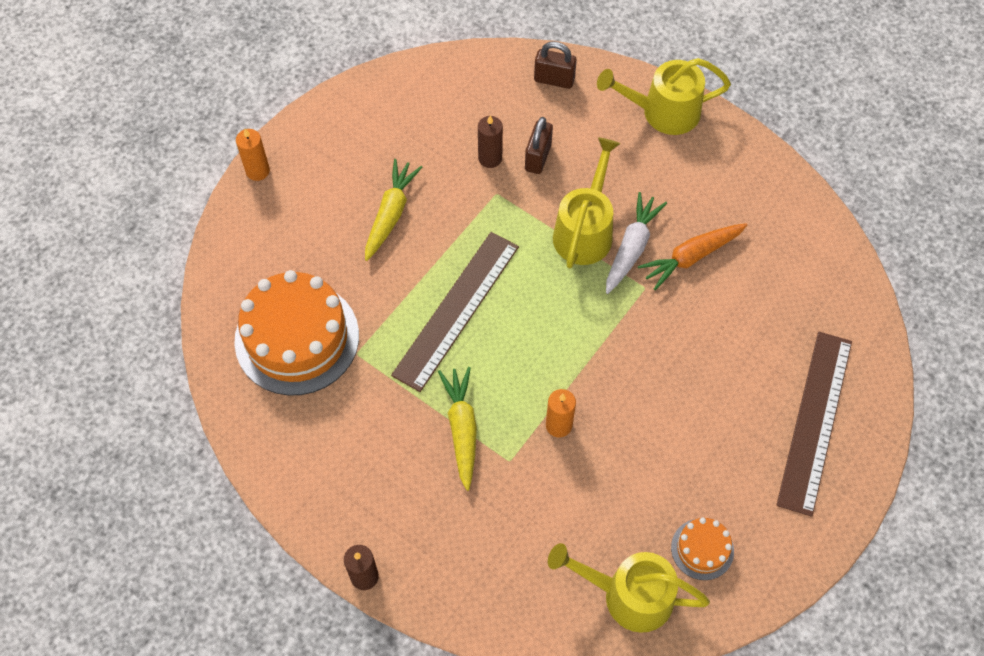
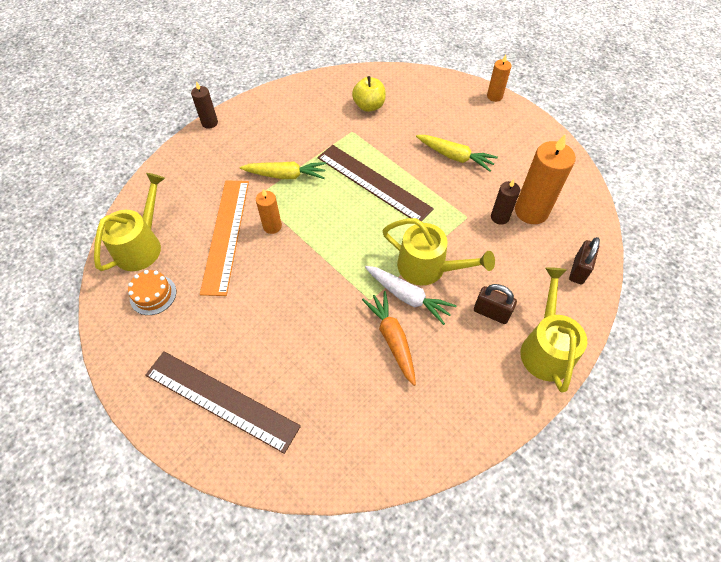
camera: 100 degrees right, 5 degrees down
orange cake [234,270,359,396] -> yellow apple [352,76,386,112]
brown padlock [525,117,553,174] -> brown padlock moved to [474,284,517,324]
none -> orange ruler [200,180,249,296]
none -> orange candle [515,134,576,224]

